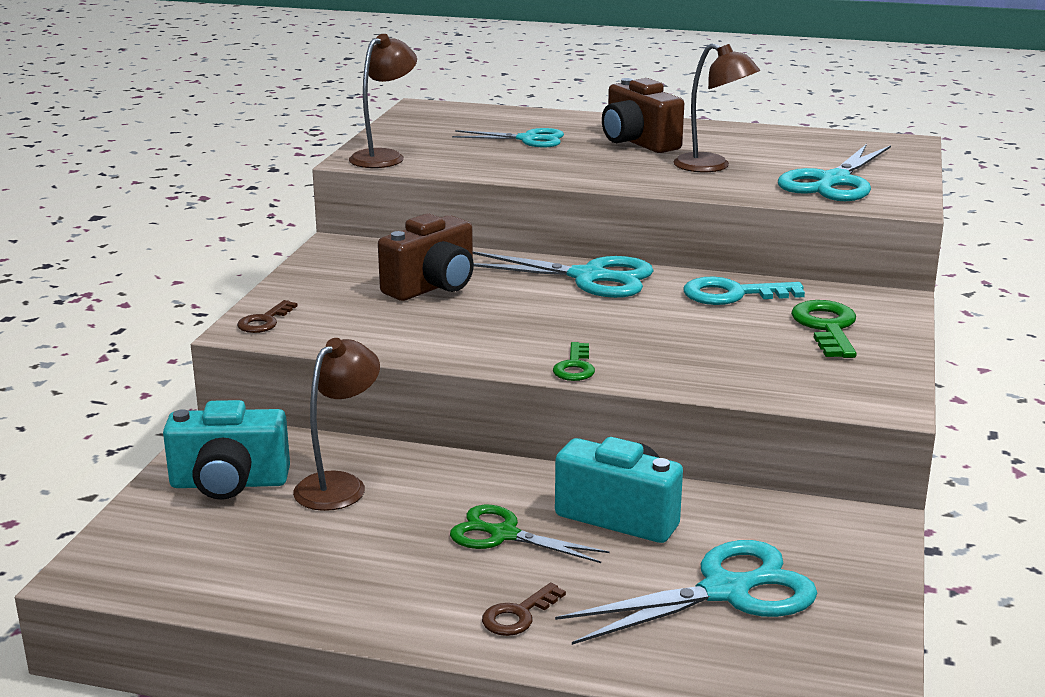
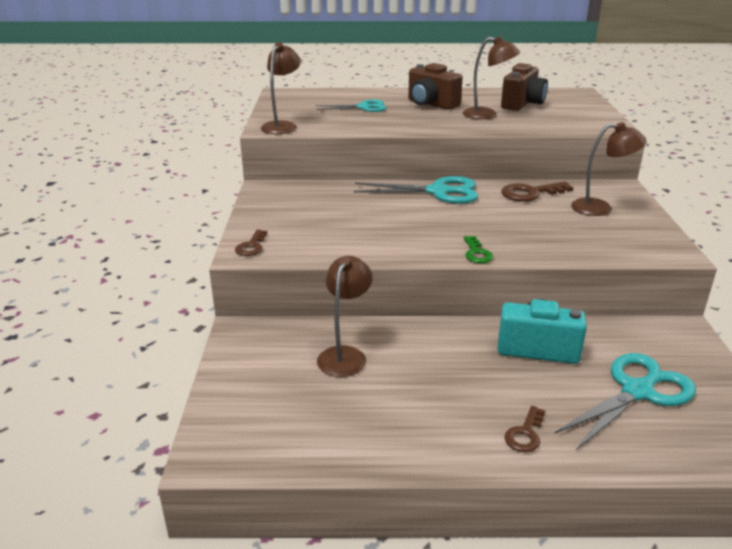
camera: 15 degrees left, 5 degrees up
turquoise camera [163,400,290,500] -> none
brown camera [378,214,474,301] -> brown camera moved to [501,63,548,111]
green scissors [450,505,610,563] -> none
turquoise key [683,276,805,305] -> brown key [501,182,573,202]
turquoise scissors [778,144,891,201] -> none
green key [791,300,857,358] -> brown lamp [571,122,647,216]

